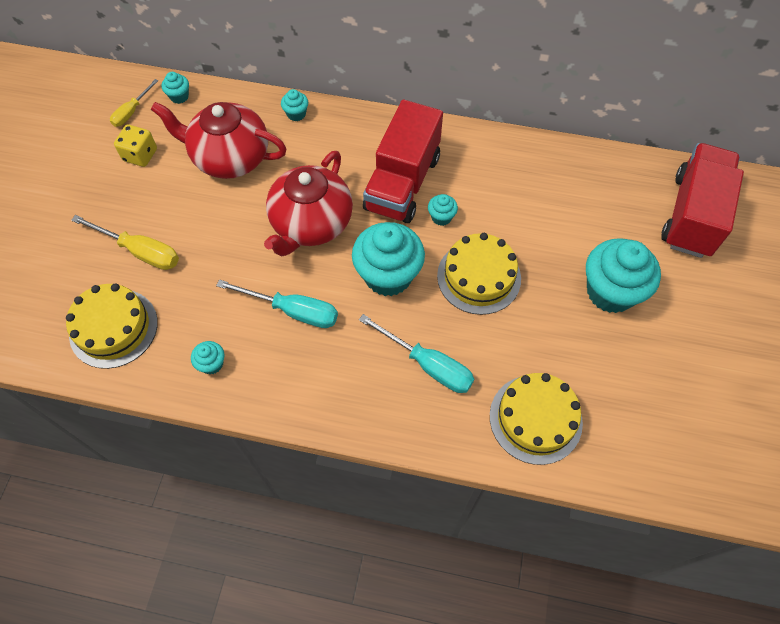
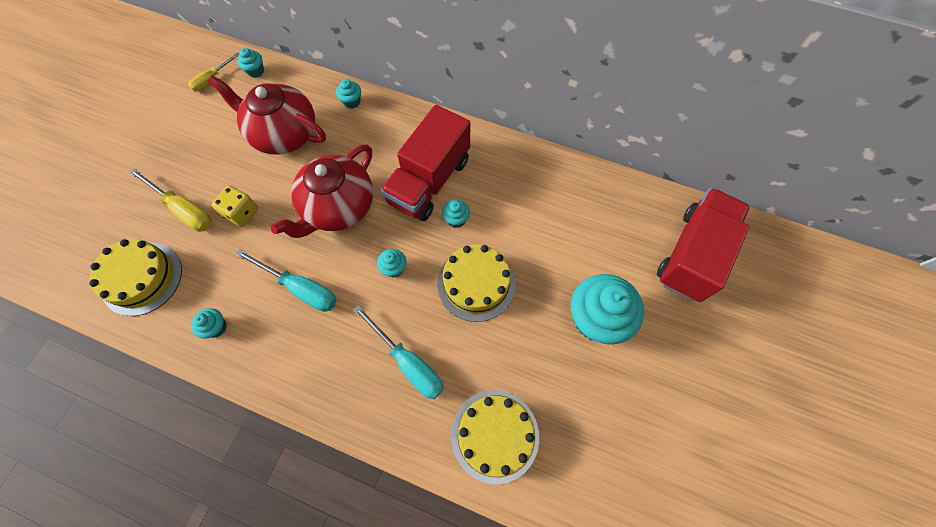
camera: 10 degrees right, 5 degrees up
yellow dice [114,125,157,167] -> yellow dice moved to [212,186,258,227]
turquoise cupcake [352,222,425,296] -> turquoise cupcake [377,249,406,277], size x0.44

